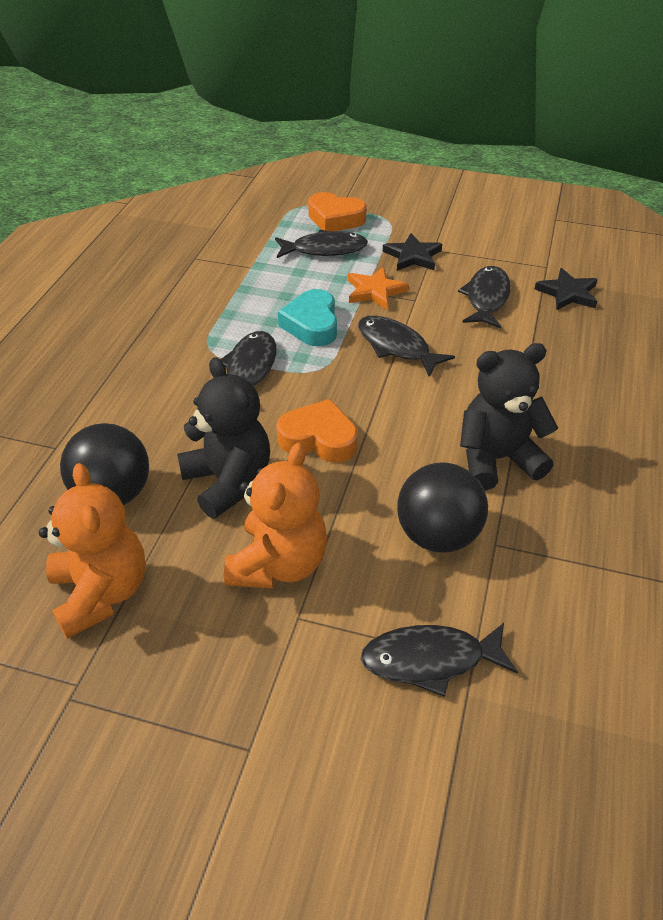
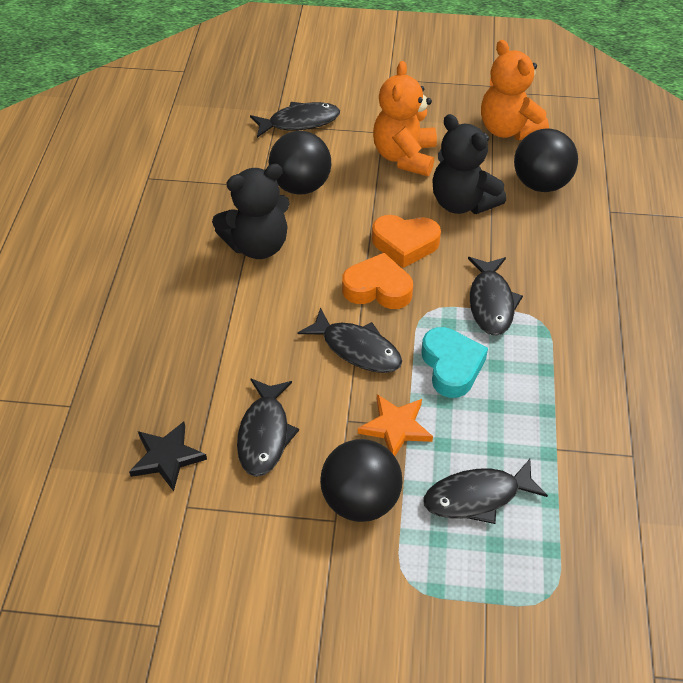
camera: 170 degrees right, 5 degrees up
orange heart [308,192,367,231] -> orange heart moved to [342,253,413,309]
black star [383,233,442,271] -> black ball [320,439,402,522]

